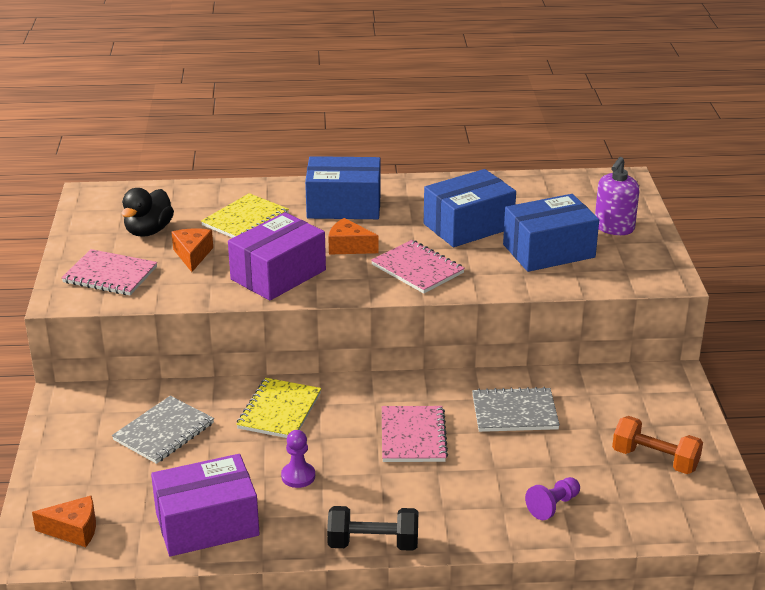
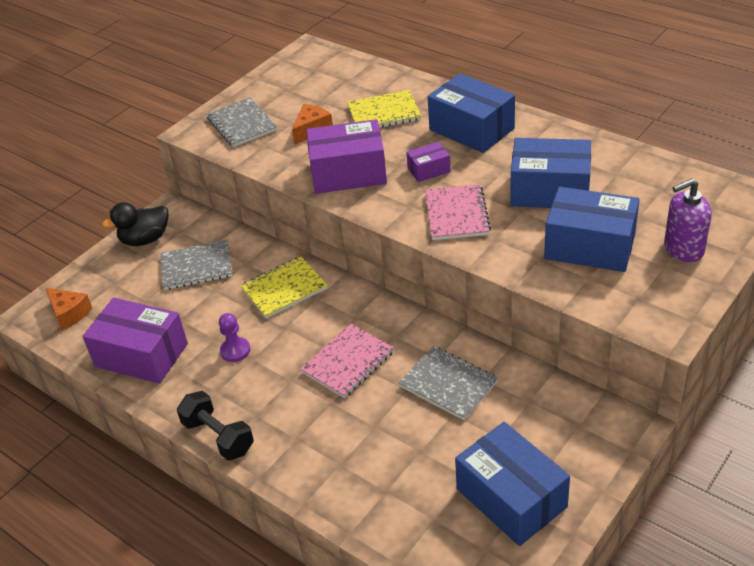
camera: 45 degrees right, 10 degrees up
pink notebook [61,249,157,295] -> grey notebook [206,97,278,147]
black duck [122,188,174,237] -> black duck moved to [102,202,168,246]
orange cheese [328,218,378,255] -> purple box [406,142,451,182]
purple pawn [525,477,580,520] -> none
orange dumbbell [612,416,703,474] -> blue box [455,422,570,546]

